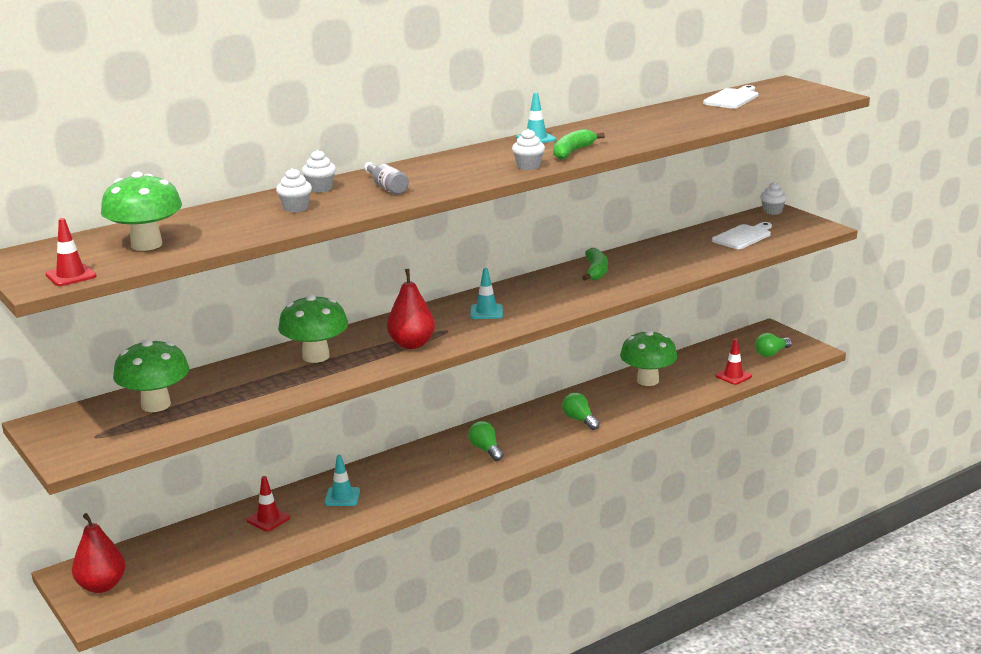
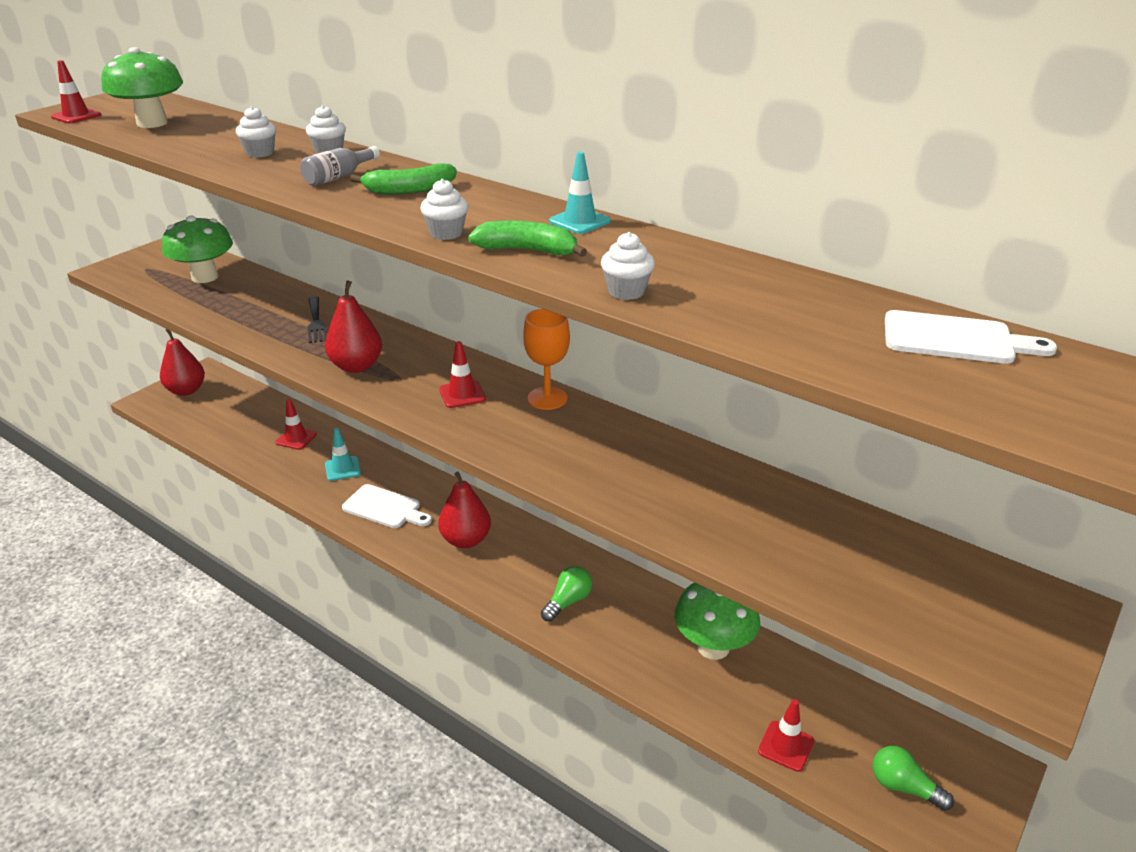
camera: 70 degrees right, 10 degrees up
green mushroom [278,295,348,363] -> black fork [307,296,327,343]
green light bulb [468,421,504,461] -> red pear [438,472,491,548]
turquoise traffic cone [470,268,503,319] -> red traffic cone [439,341,486,408]
green banana [582,248,608,281] -> green banana moved to [350,163,457,194]
white cutting board [712,222,772,249] -> white cutting board moved to [342,484,432,528]
white cupcake [760,182,787,215] -> white cupcake moved to [601,232,655,300]
none -> orange goblet [523,309,570,410]

